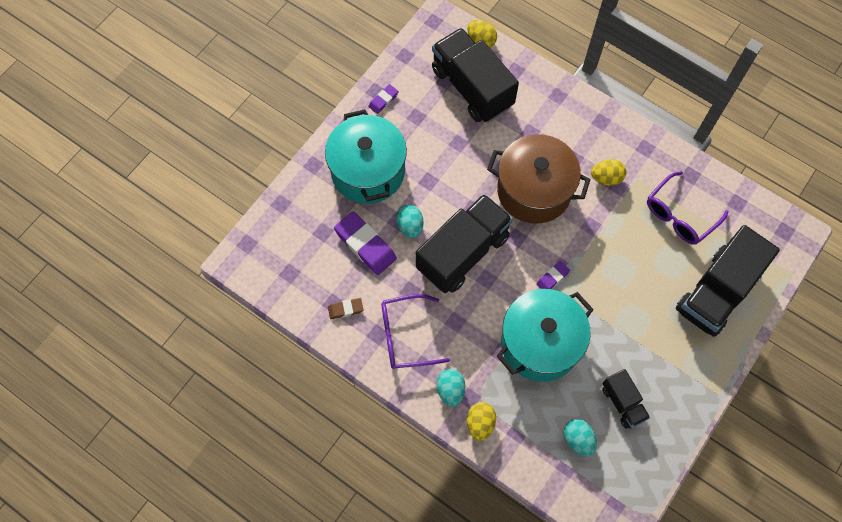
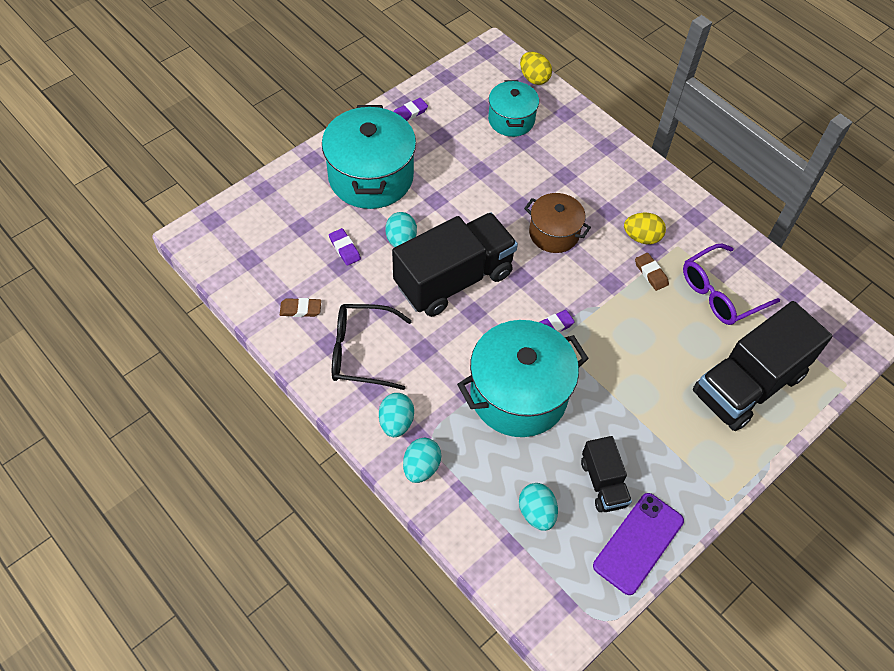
camera: 10 degrees right, 10 degrees down
purple eraser [334,211,397,275] -> purple eraser [329,228,361,266], size x0.51
purple glasses [381,294,450,369] -> black glasses [332,304,412,390]
black truck [432,28,519,122] -> turquoise pot [488,80,539,137]
yellow egg [467,402,496,441] -> turquoise egg [403,438,441,483]
brown pot [487,134,591,224] -> brown pot [524,193,591,253], size x0.58
none -> purple phone [593,493,684,595]
none -> brown eraser [635,253,669,291]

